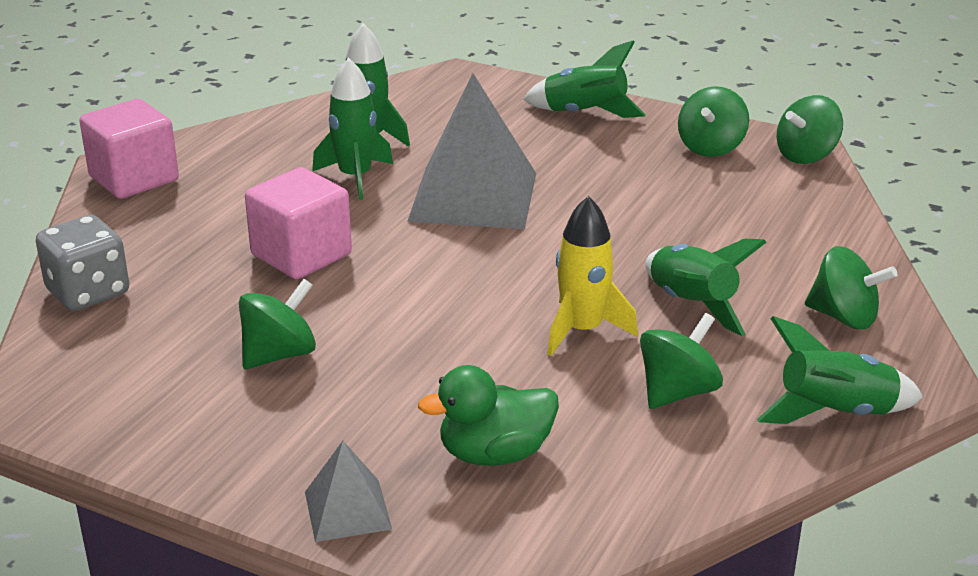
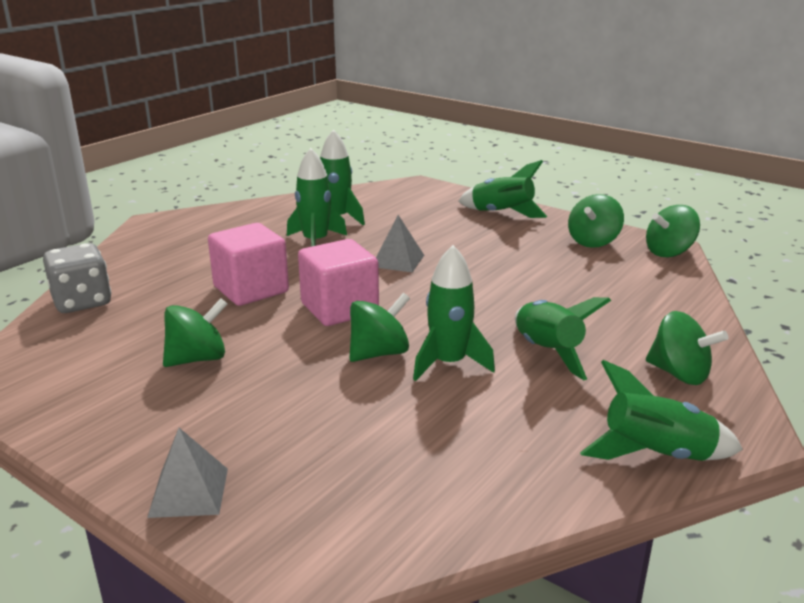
camera: 10 degrees right, 5 degrees down
pink cube [79,99,179,199] -> pink cube moved to [298,239,379,326]
grey pyramid [407,73,536,229] -> grey pyramid [376,215,424,273], size x0.48
green duck [418,365,559,466] -> none
yellow rocket [547,196,638,356] -> green rocket [413,245,495,381]
green spinning top [640,313,723,409] -> green spinning top moved to [349,293,410,362]

